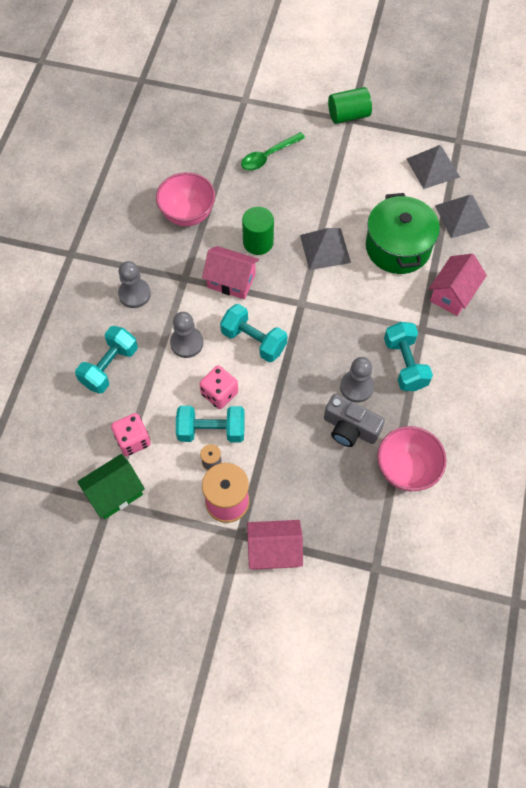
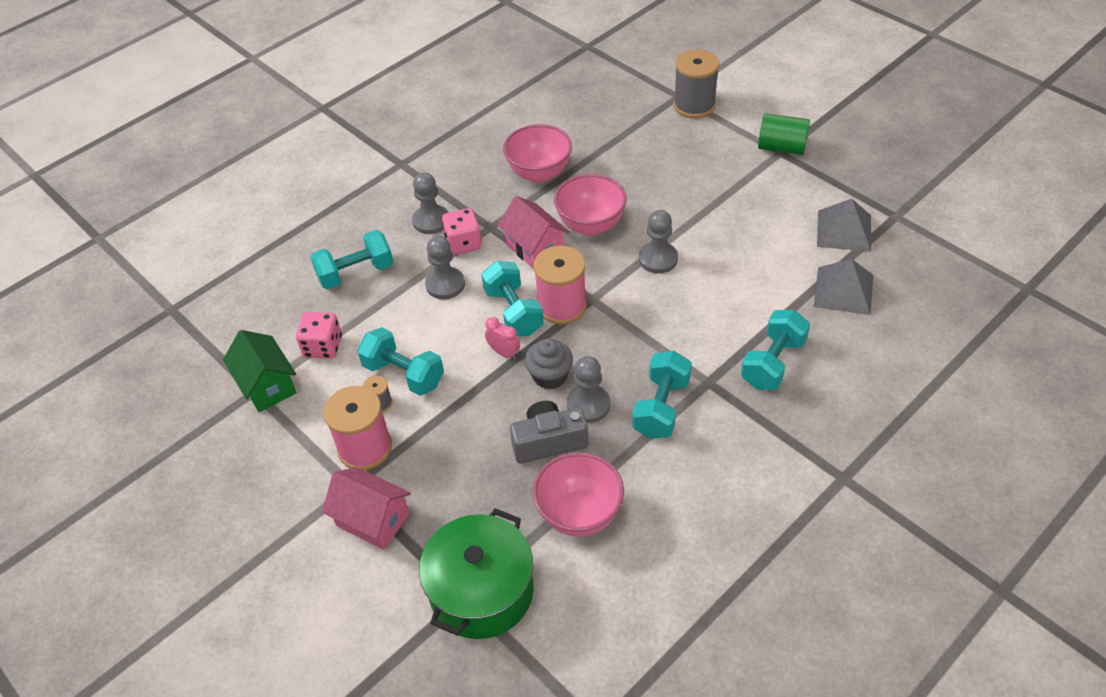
camera: 35 degrees right, 15 degrees down
green house [77,454,145,519] -> green house turned 60 degrees clockwise [223,330,296,412]
pink dice [199,365,238,409] -> pink dice moved to [442,208,482,255]
green spoon [241,132,305,171] -> none
green cylinder [242,207,274,255] -> pink bowl [554,174,627,235]
grey pyramid [300,228,351,270] -> grey pawn [639,210,678,274]
grey camera [324,394,385,447] -> grey camera turned 105 degrees clockwise [510,401,588,463]
green pot [366,193,440,274] -> green pot moved to [419,508,534,639]
pink house [429,254,487,316] -> turquoise dumbbell [741,310,810,390]
none -> pink clock [485,317,520,360]
none -> grey cupcake [525,339,573,389]
none -> pink spool [533,246,587,324]
none -> grey spool [673,49,719,118]

